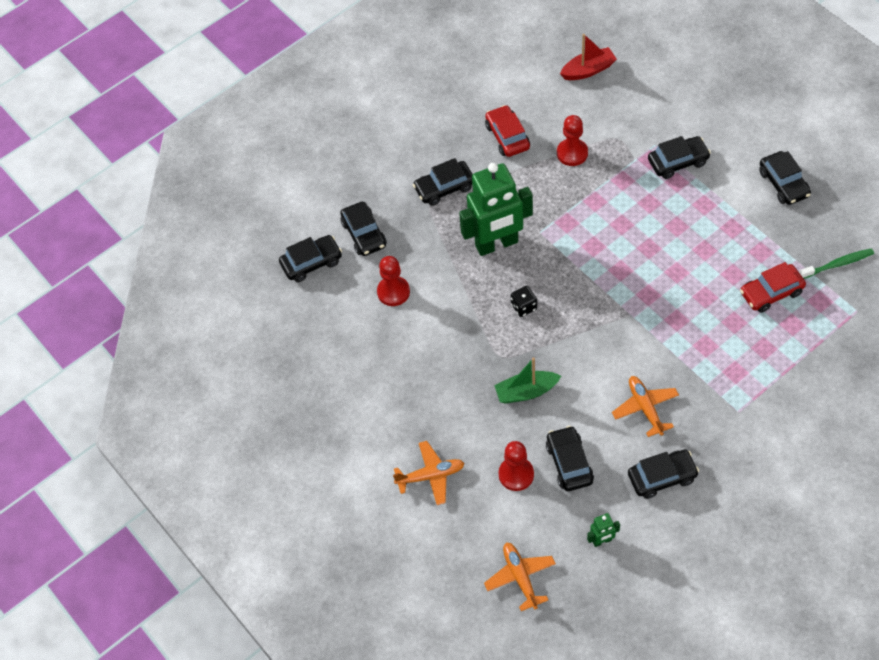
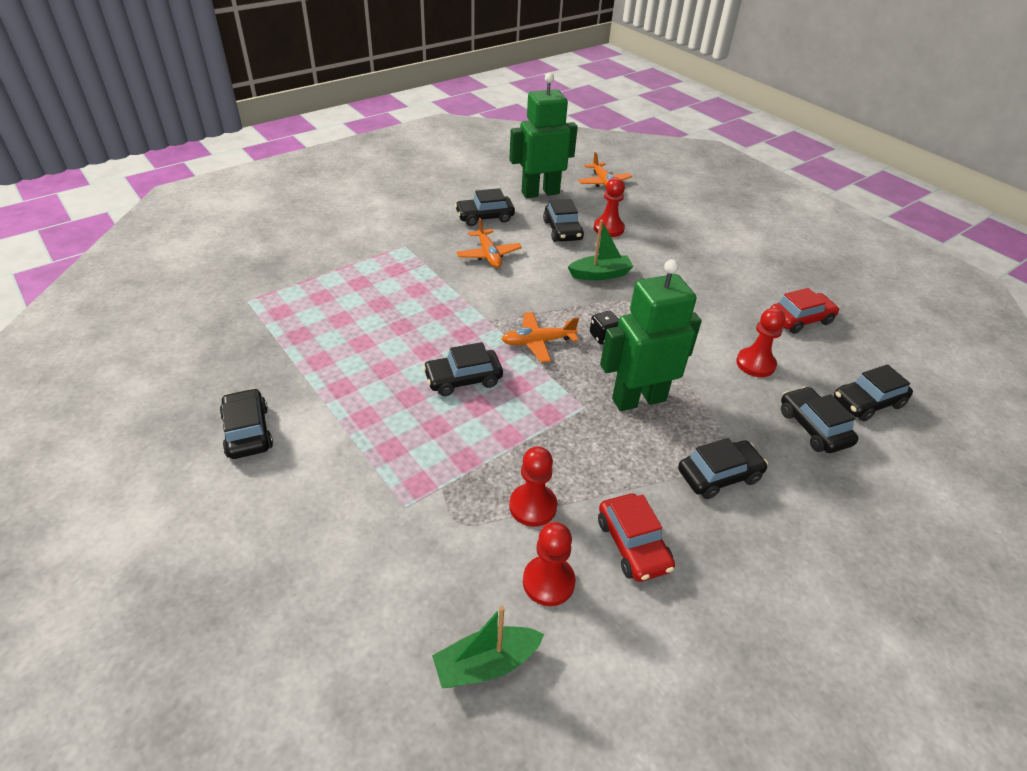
camera: 175 degrees right, 15 degrees down
orange plane [393,441,465,505] -> orange plane moved to [502,312,579,363]
red boat [560,34,617,80] -> green boat [432,606,544,688]
green robot [587,513,620,547] -> green robot [509,73,578,198], size x2.46
black car [648,136,711,179] -> black car moved to [423,342,503,396]
red car [740,262,806,313] -> red car moved to [770,288,839,334]
green toothbrush [799,248,874,279] -> none
none -> red pawn [523,522,575,606]

